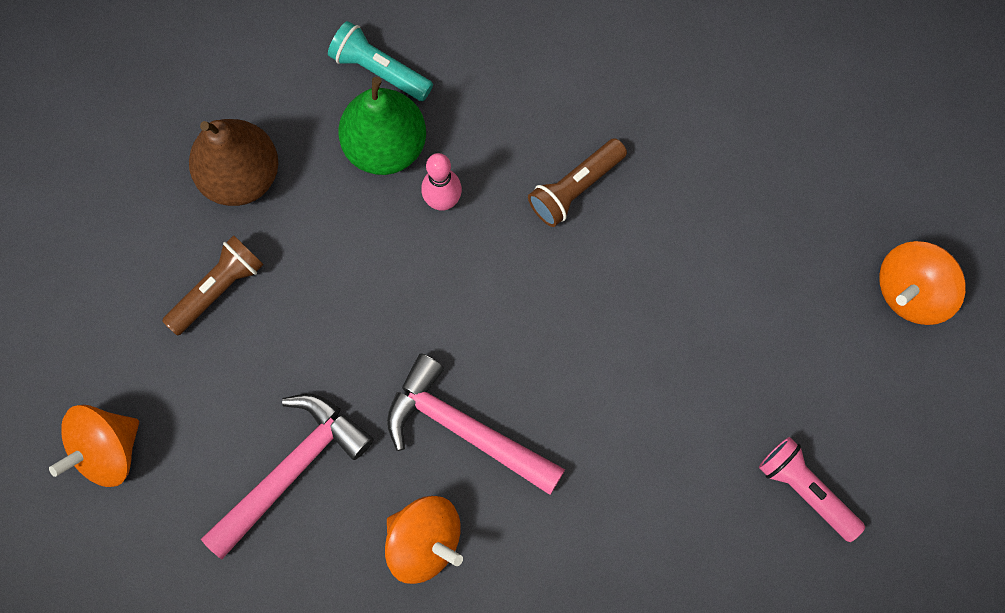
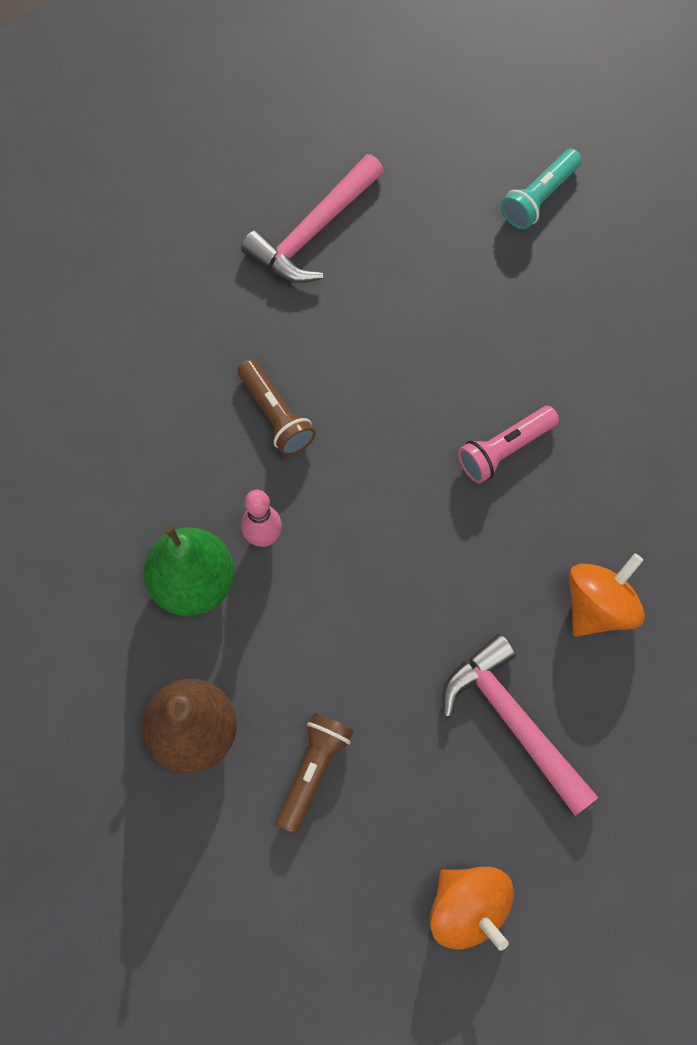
camera: 80 degrees left, 5 degrees down
brown flashlight [162,235,264,335] -> brown flashlight turned 60 degrees clockwise [276,713,354,834]
turquoise flashlight [328,21,433,101] -> turquoise flashlight moved to [501,149,582,229]
pink hammer [387,353,565,495] -> pink hammer moved to [241,154,384,283]
pink flashlight [759,437,865,542] -> pink flashlight moved to [458,406,559,484]
orange spinning top [879,241,966,325] -> none

